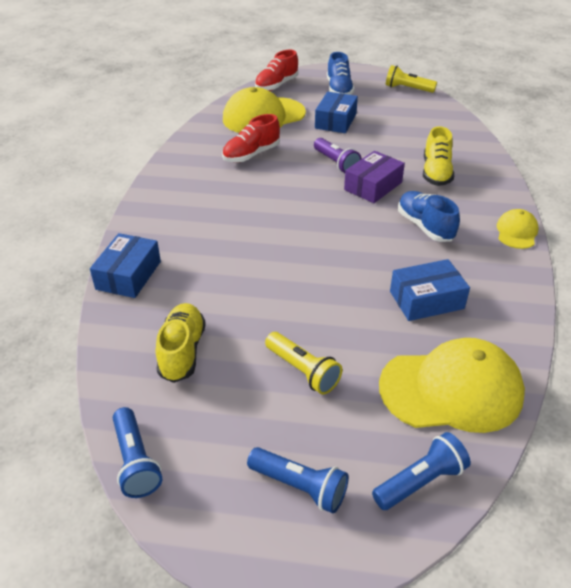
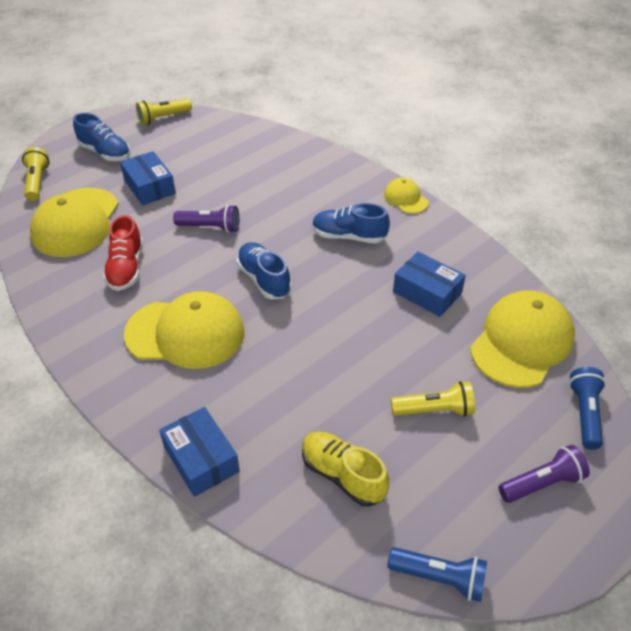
camera: 50 degrees left, 5 degrees up
blue flashlight [247,447,349,513] -> purple flashlight [499,445,590,503]
red shoe [255,50,298,91] -> yellow flashlight [22,147,49,201]
purple box [344,151,405,203] -> none
blue box [390,259,470,321] -> blue box turned 75 degrees counterclockwise [393,251,466,317]
yellow shoe [423,126,454,186] -> none
none -> yellow cap [124,291,244,369]
none -> blue shoe [236,242,291,299]

